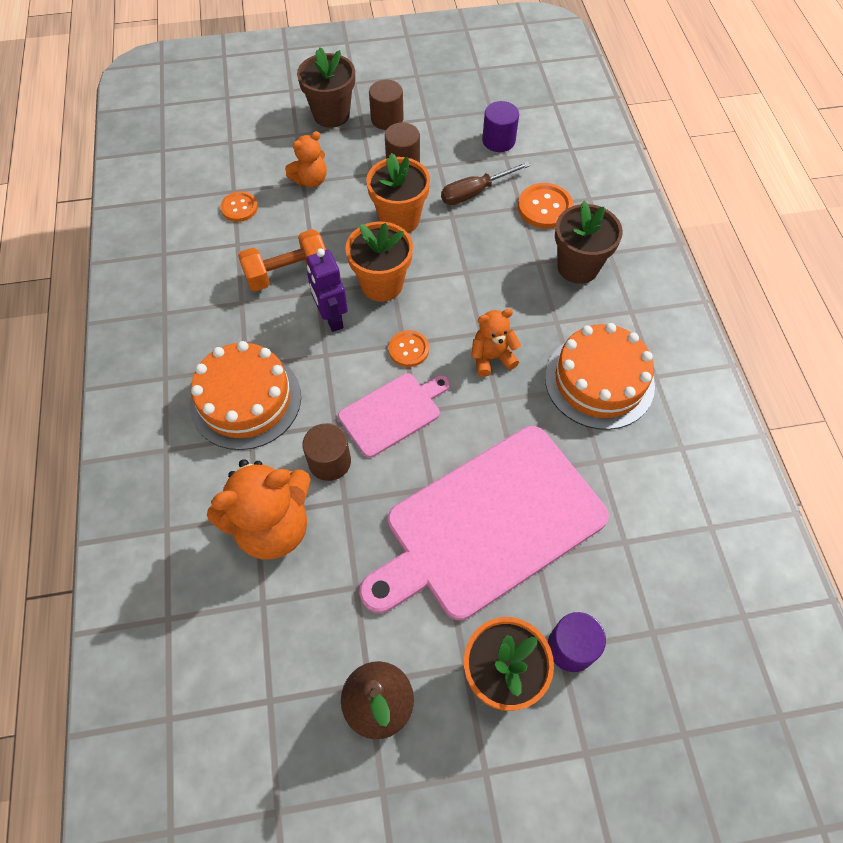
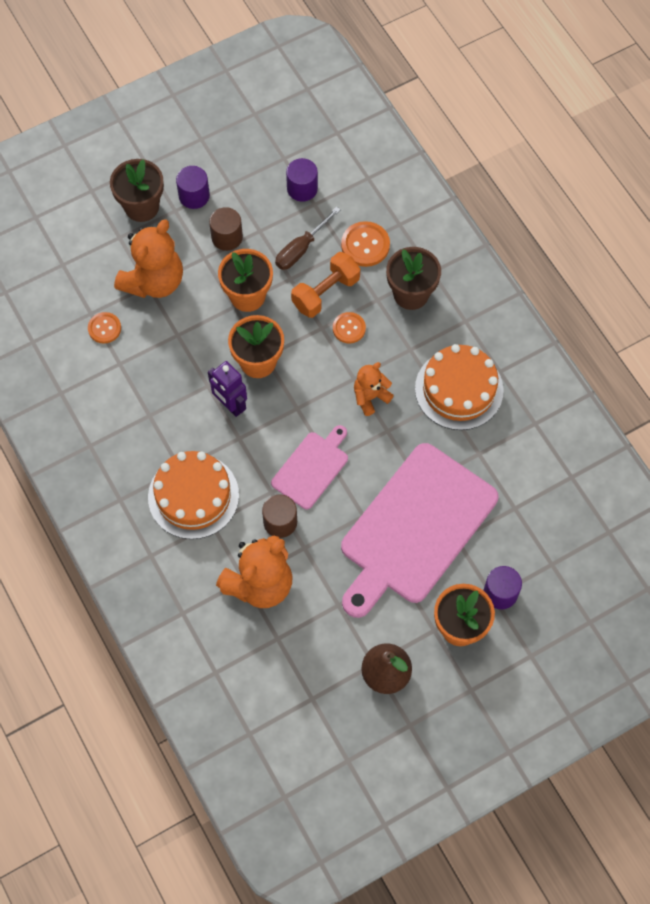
camera: 20 degrees left, 5 degrees up
orange dumbbell [238,229,326,291] -> orange dumbbell moved to [291,252,360,318]
orange teddy bear [285,131,327,188] -> orange teddy bear [114,219,183,298], size x1.81
brown cylinder [369,80,404,130] -> purple cylinder [176,166,210,209]
orange button [388,330,429,367] -> orange button moved to [333,312,366,343]

